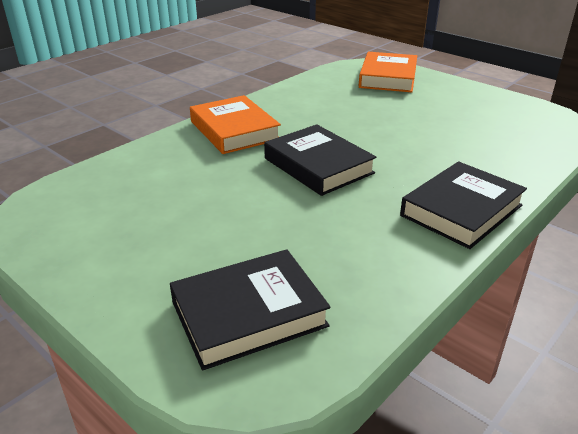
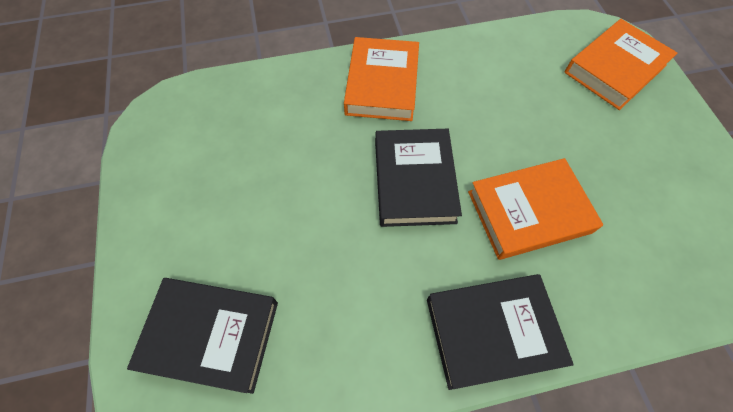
camera: 35 degrees right, 30 degrees up
none -> orange book [468,158,603,260]

